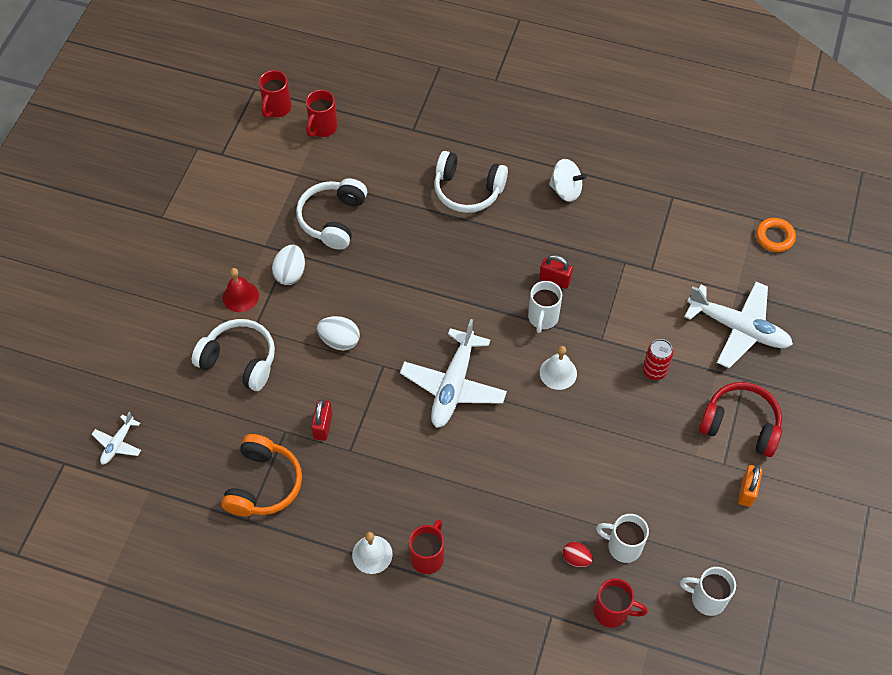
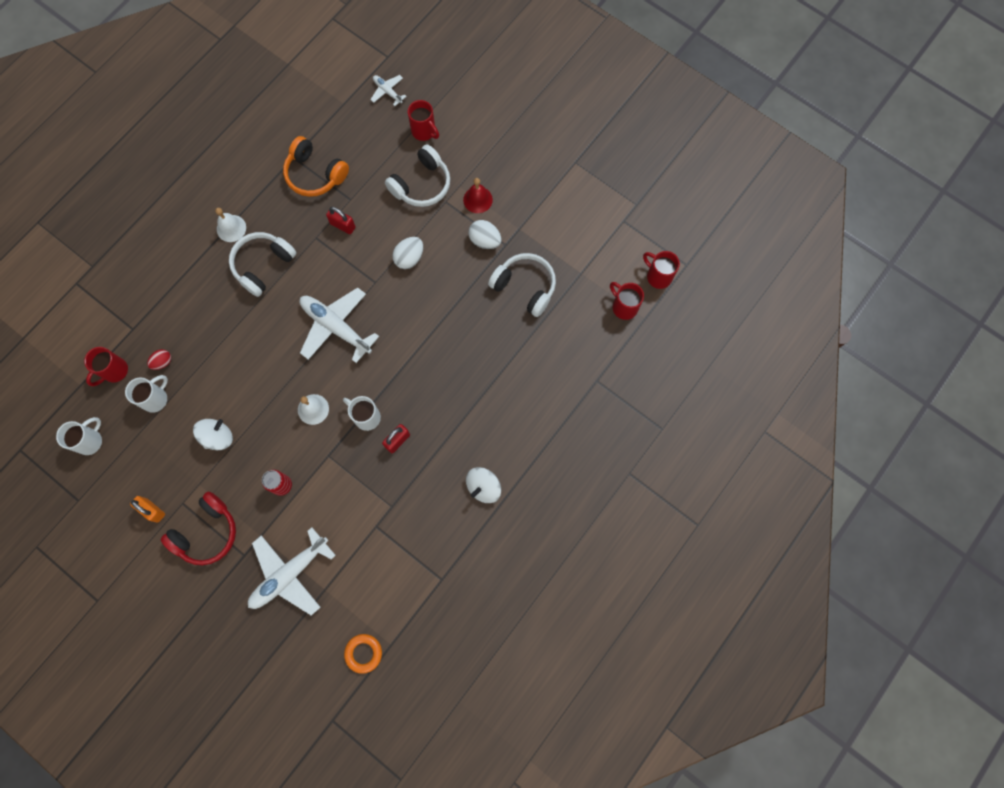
camera: 110 degrees right, 15 degrees up
red mug [409,519,444,574] -> red mug moved to [408,100,439,141]
white headphones [434,151,508,213] -> white headphones moved to [229,232,296,297]
none -> white spinning top [193,419,233,450]

